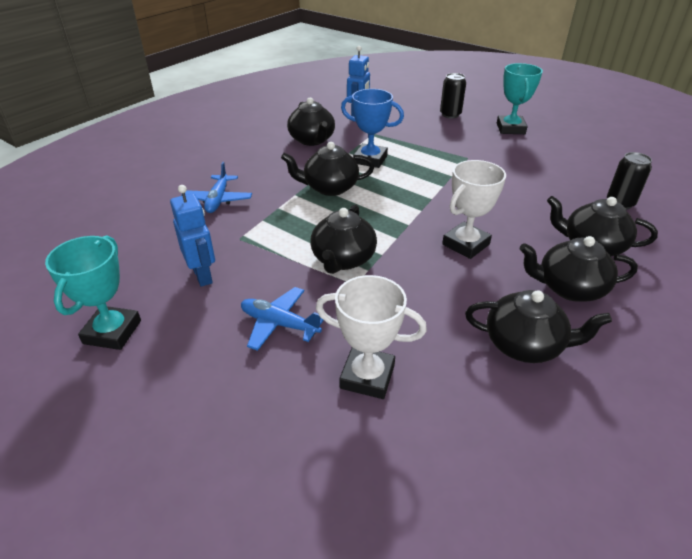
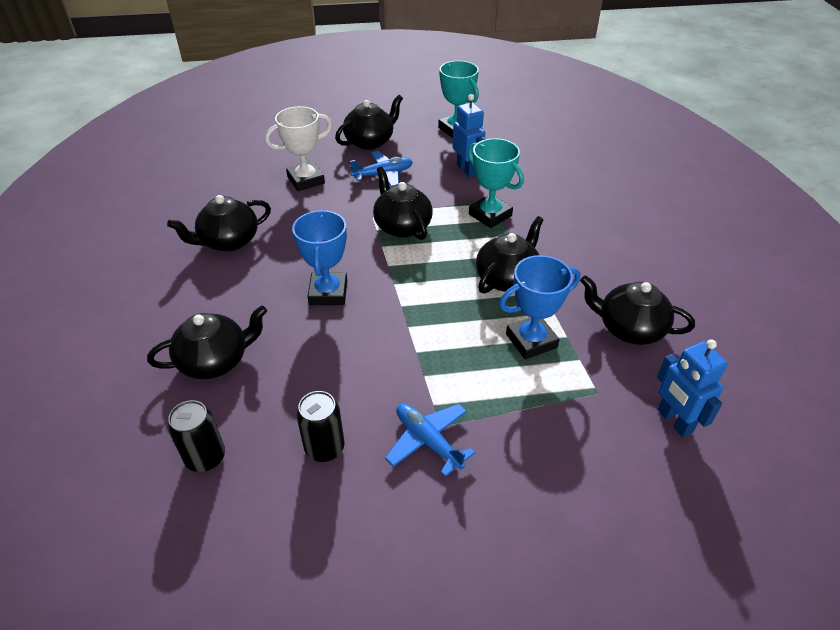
camera: 135 degrees right, 5 degrees up
blue robot [170,185,215,287] -> blue robot turned 135 degrees counterclockwise [452,94,485,177]
blue plane [185,162,252,213] -> blue plane moved to [385,403,475,477]
black can [440,73,466,118] -> black can moved to [296,391,345,462]
white trophy [442,160,506,259] -> blue trophy [292,210,347,305]
turquoise trophy [497,63,543,134] -> turquoise trophy moved to [468,138,524,228]
black teapot [519,236,638,302] -> black teapot moved to [335,95,403,150]

